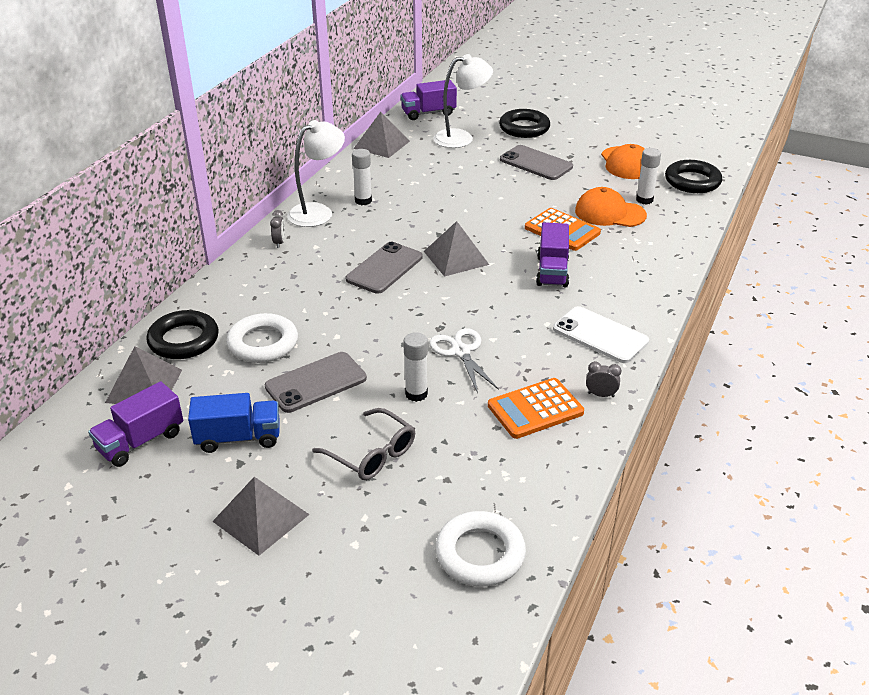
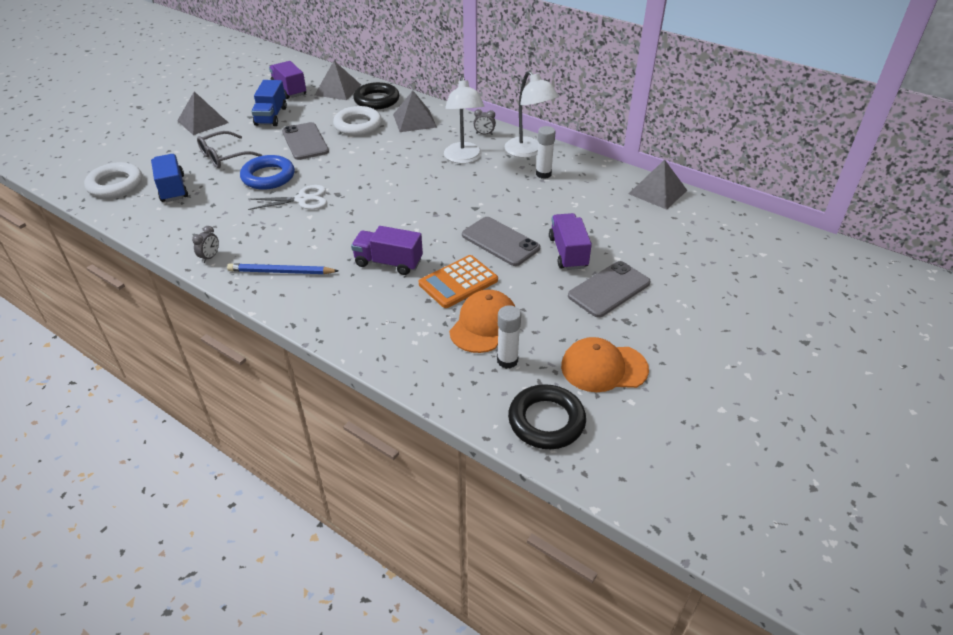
camera: 100 degrees right, 5 degrees up
grey phone [346,242,423,294] -> grey phone moved to [462,217,540,266]
purple truck [401,80,457,120] -> purple truck moved to [549,213,592,270]
white glue stick [403,332,428,402] -> blue ring [240,155,295,190]
grey pyramid [424,221,489,277] -> grey pyramid moved to [393,91,437,132]
white lamp [433,54,493,148] -> white lamp moved to [444,76,484,164]
orange calculator [488,378,584,439] -> none
black ring [499,109,550,138] -> none
white phone [553,306,649,363] -> blue pencil [227,263,338,274]
none -> blue truck [151,154,188,202]

